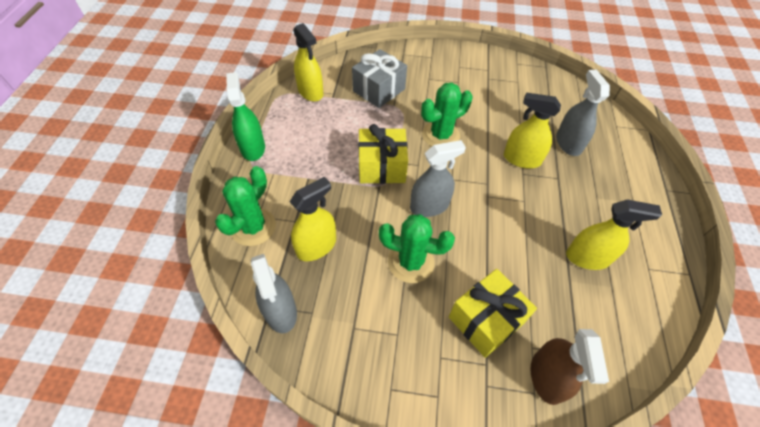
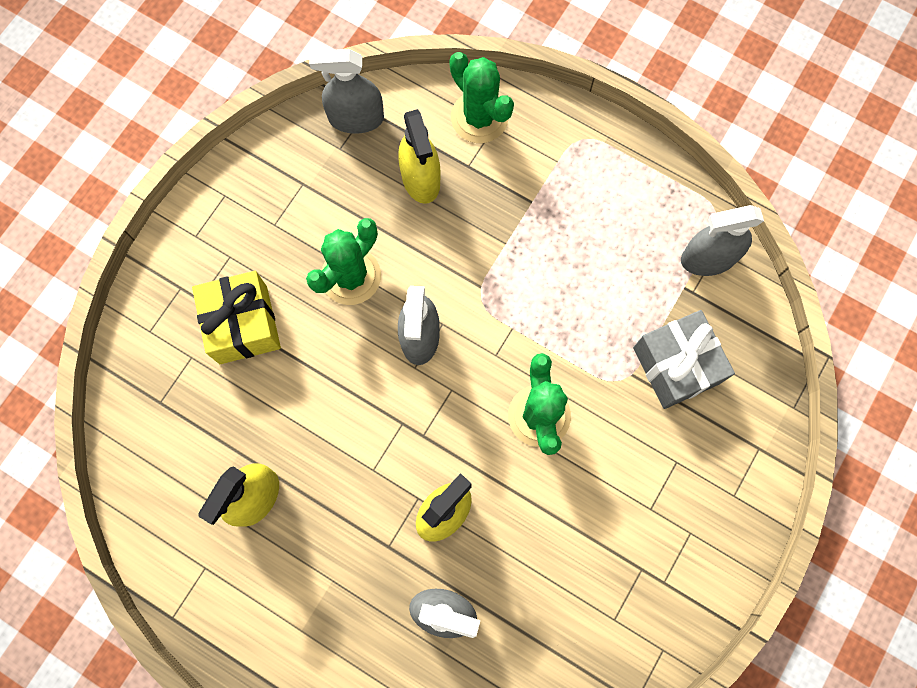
camera: 115 degrees right, 20 degrees up
green spray bottle [226,72,265,161] -> none
yellow spray bottle [293,23,323,102] -> grey spray bottle [681,205,764,276]
yellow gift [358,124,408,184] -> none
brown spray bottle [530,329,609,405] -> none

